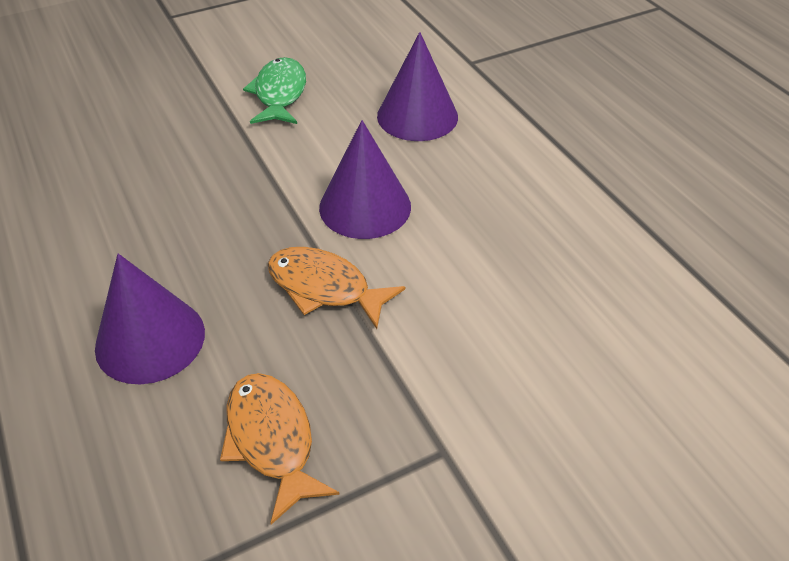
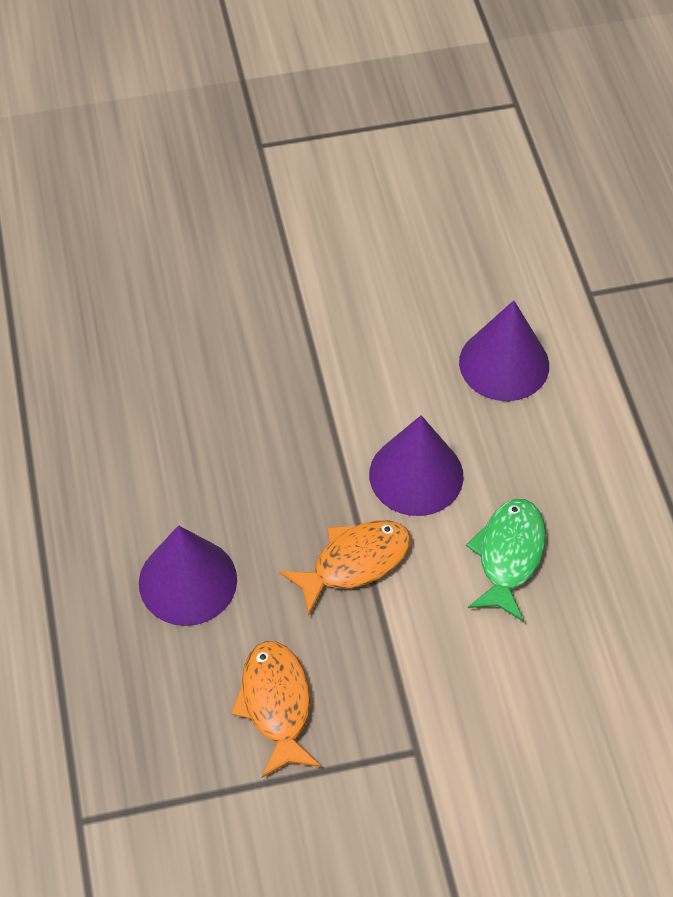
camera: 15 degrees right, 10 degrees up
green fish [243,57,306,124] -> green fish moved to [466,499,546,622]
orange fish [268,247,405,329] -> orange fish turned 105 degrees clockwise [279,520,411,616]

